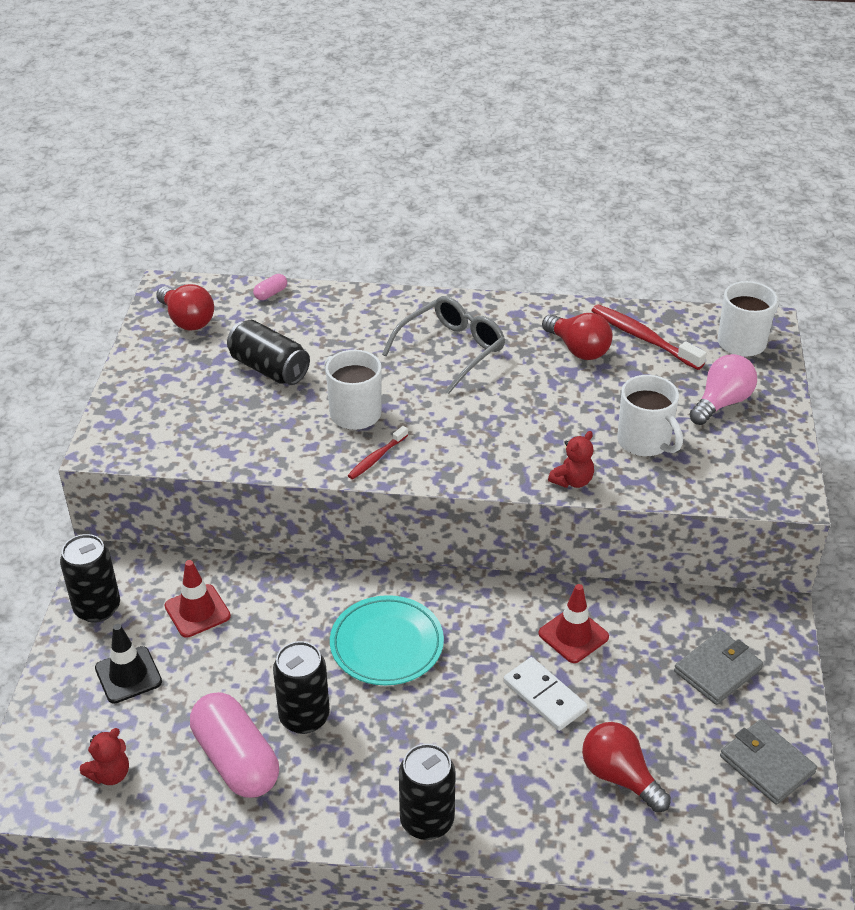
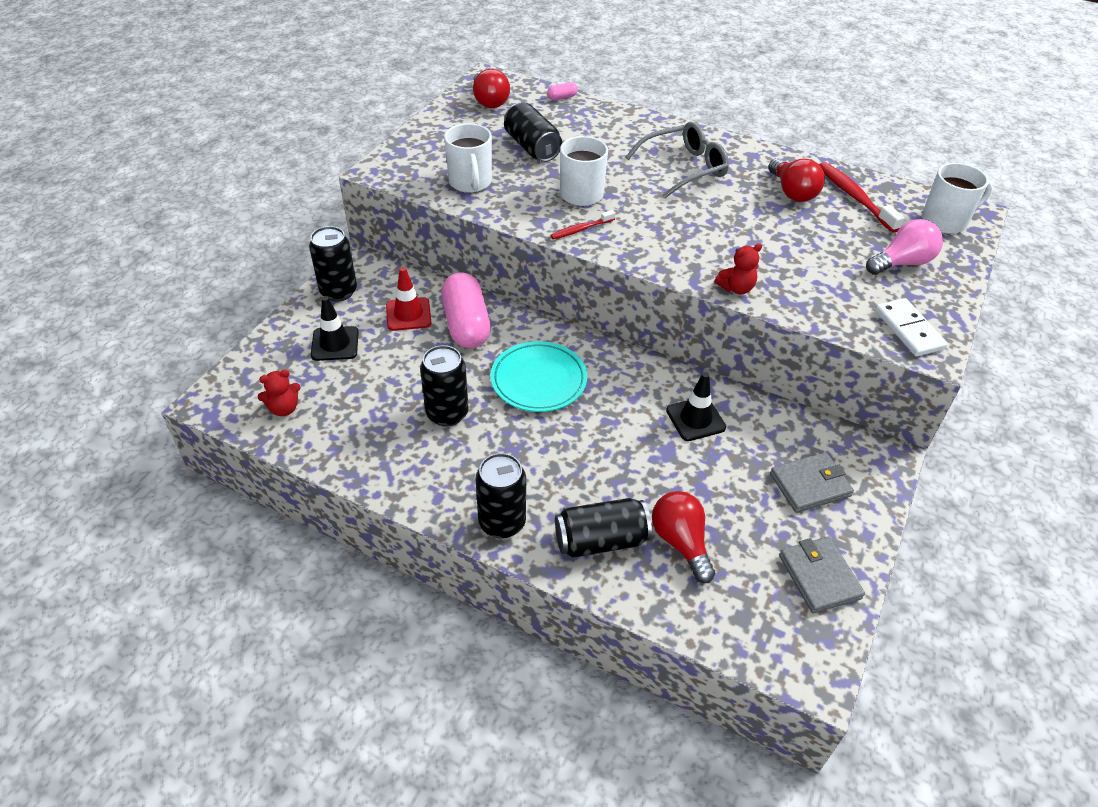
camera: 20 degrees right, 5 degrees up
pink capsule [190,692,279,798] -> pink capsule moved to [441,272,491,348]
white domino [504,657,588,731] -> white domino moved to [875,298,948,356]
red traffic cone [538,584,609,663] -> black traffic cone [666,372,726,441]
white mug [617,375,683,457] -> white mug moved to [444,123,492,193]
none -> black can [555,498,652,558]

